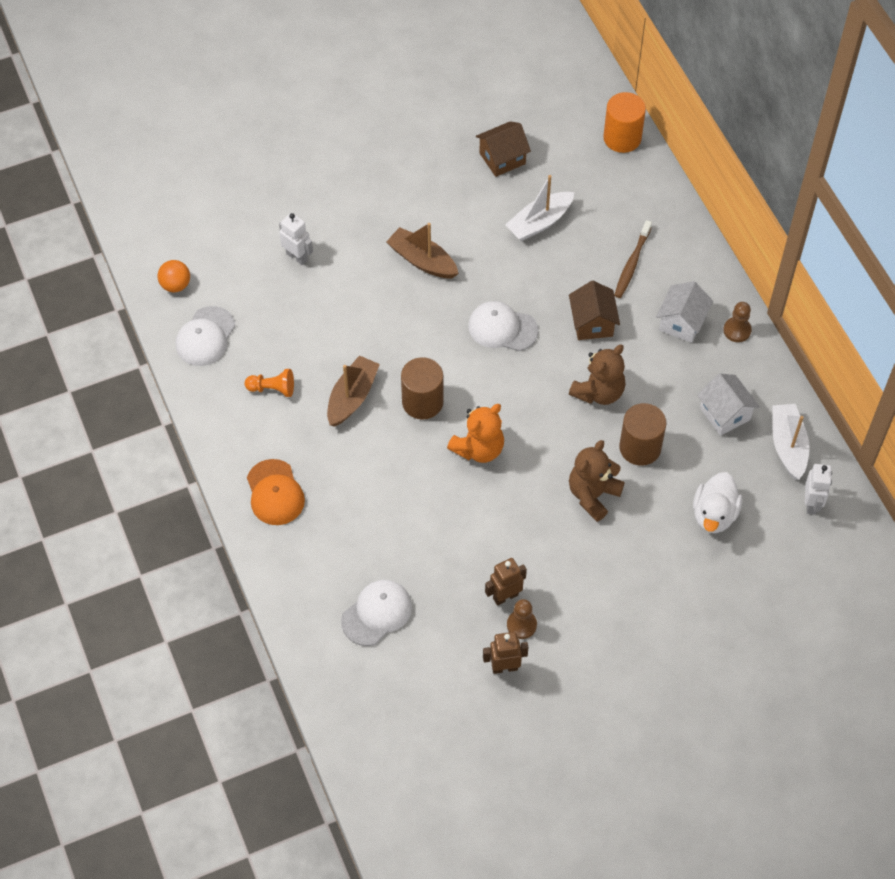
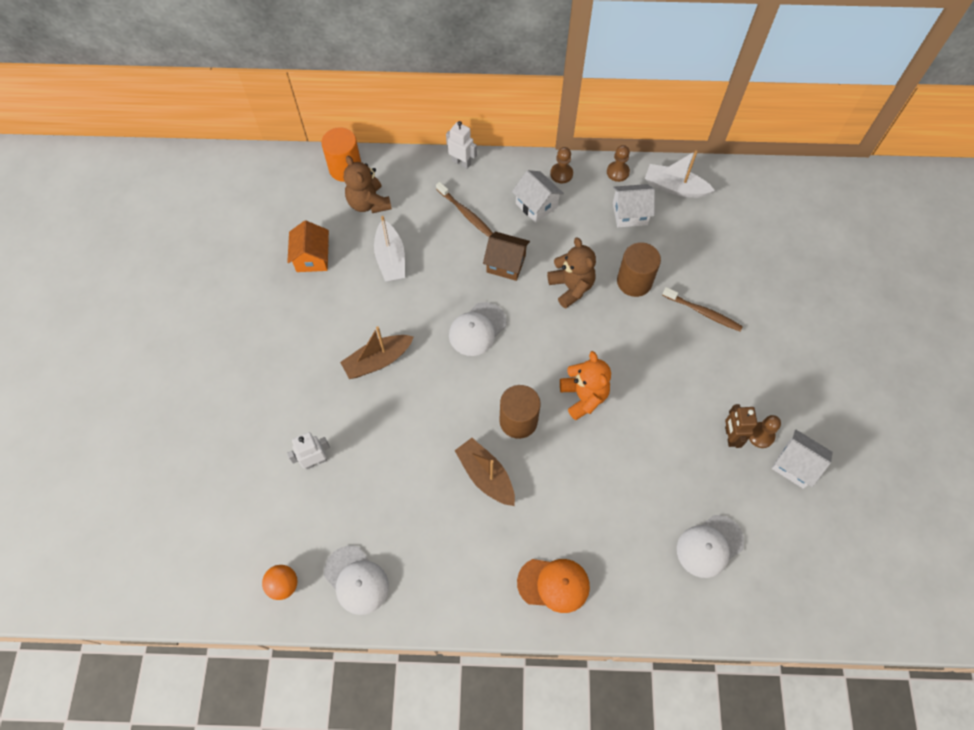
camera: 65 degrees left, 5 degrees up
orange pawn [245,369,294,397] -> none
white cap [341,580,412,646] -> white cap turned 105 degrees counterclockwise [677,515,744,578]
brown house [476,121,531,177] -> orange house [287,221,329,272]
brown robot [483,632,528,674] -> white house [772,429,833,489]
brown teddy bear [569,440,625,522] -> brown teddy bear moved to [344,156,392,213]
white duck [693,472,742,533] -> none
white robot [805,464,832,514] -> white robot moved to [446,121,477,169]
none -> brown pawn [607,145,630,182]
none -> brown toothbrush [662,287,743,332]

